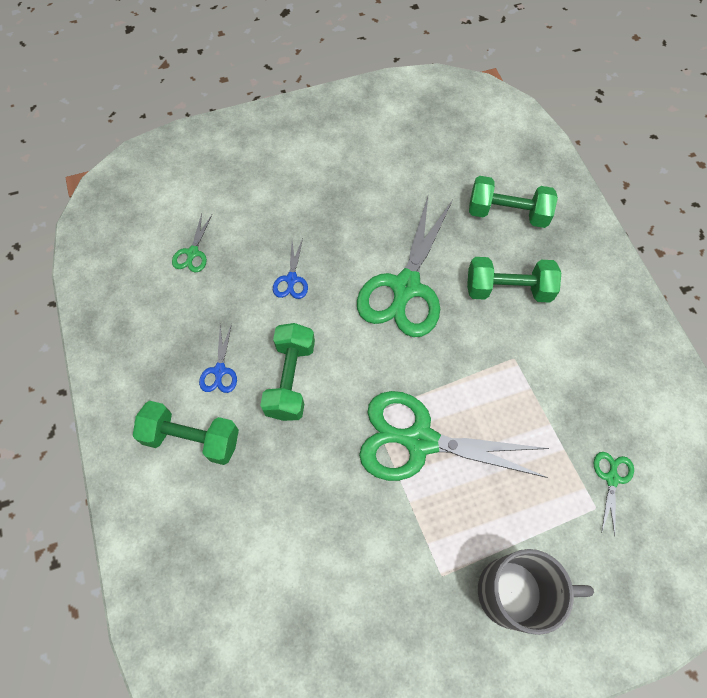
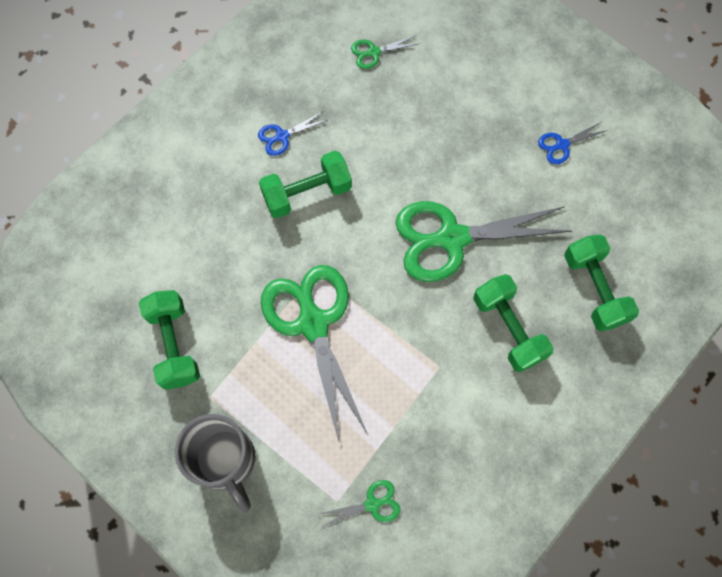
camera: 60 degrees right, 5 degrees up
green dumbbell [133,401,239,465] -> green dumbbell moved to [139,290,200,390]
blue scissors [273,238,308,299] -> blue scissors moved to [538,122,608,164]

